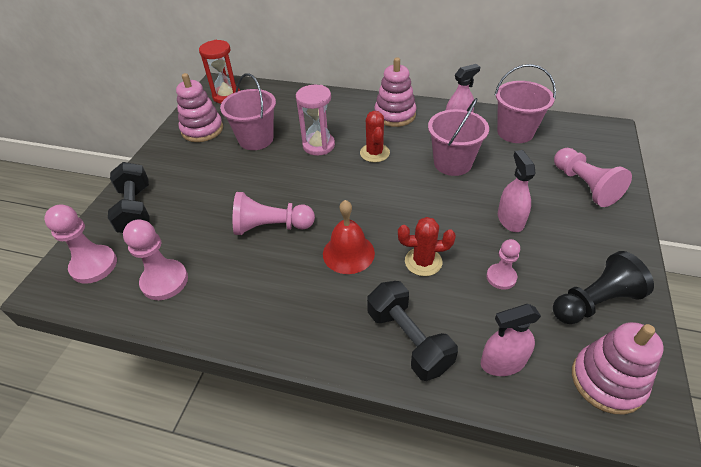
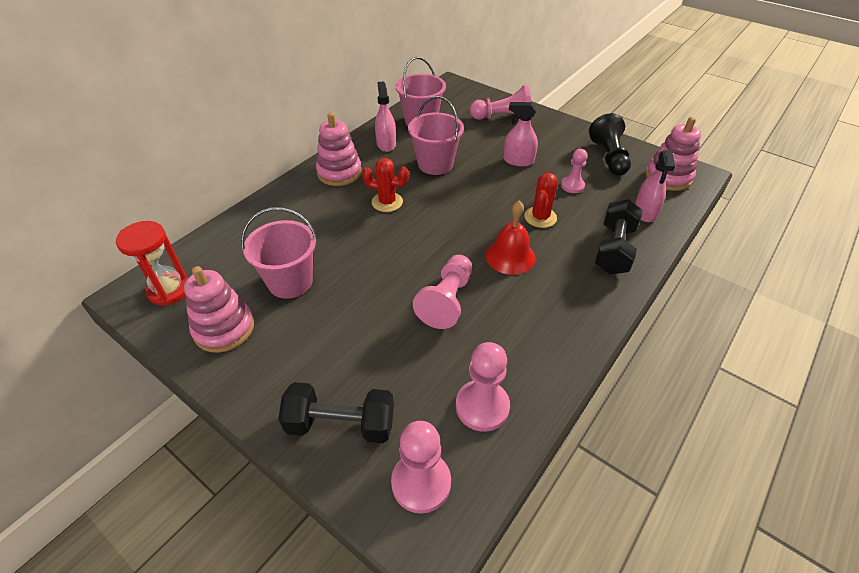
camera: 70 degrees left, 0 degrees up
pink hourglass [296,85,335,156] -> none
black dumbbell [367,281,458,381] -> black dumbbell turned 60 degrees counterclockwise [595,199,643,274]

